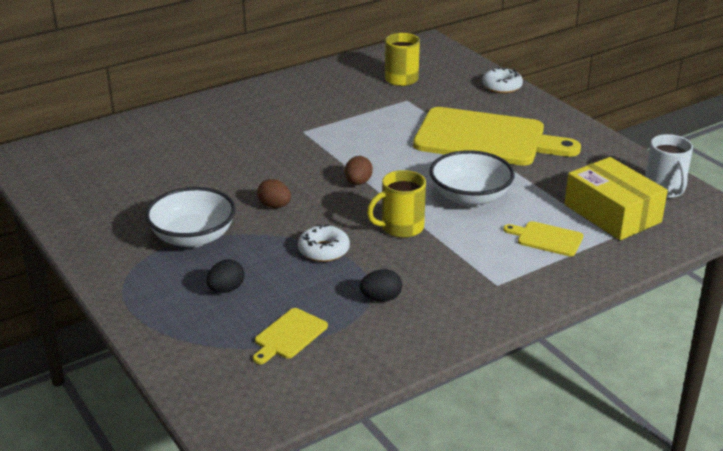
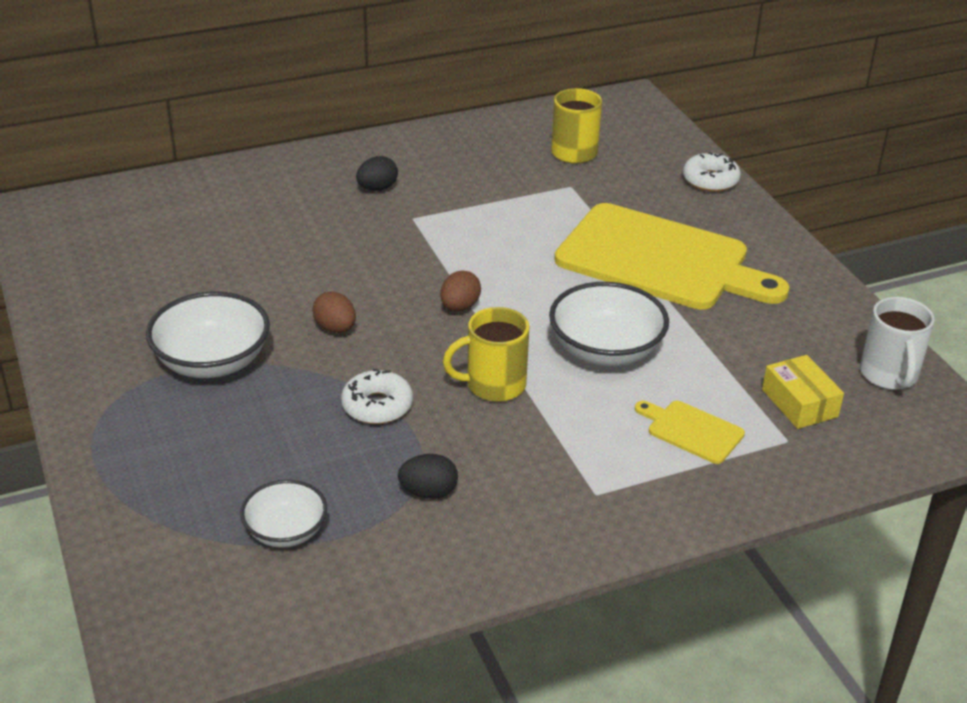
camera: 10 degrees right, 5 degrees up
black egg [206,259,244,293] -> black egg moved to [356,156,398,191]
yellow cutting board [253,308,328,364] -> white bowl [240,480,327,548]
yellow box [565,157,668,240] -> yellow box [762,355,844,429], size x0.58

